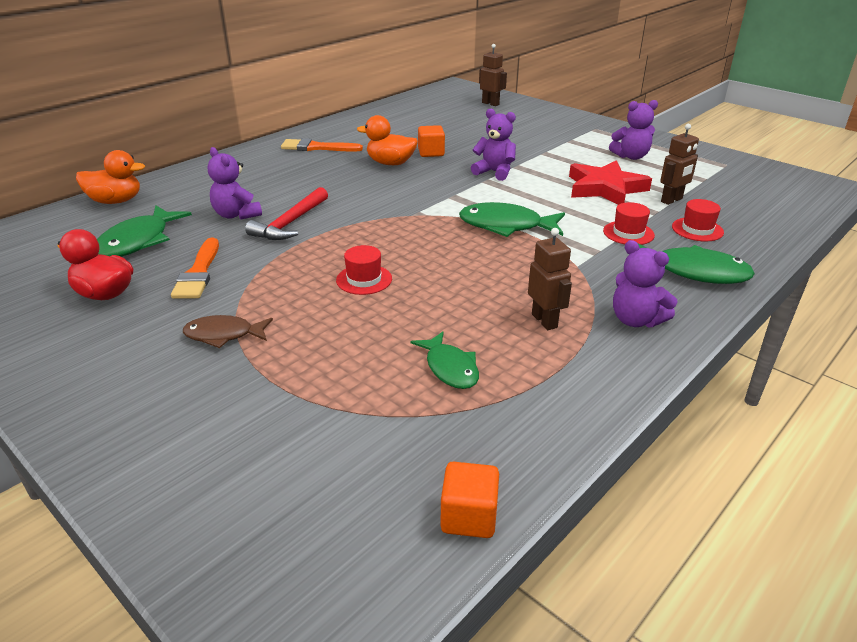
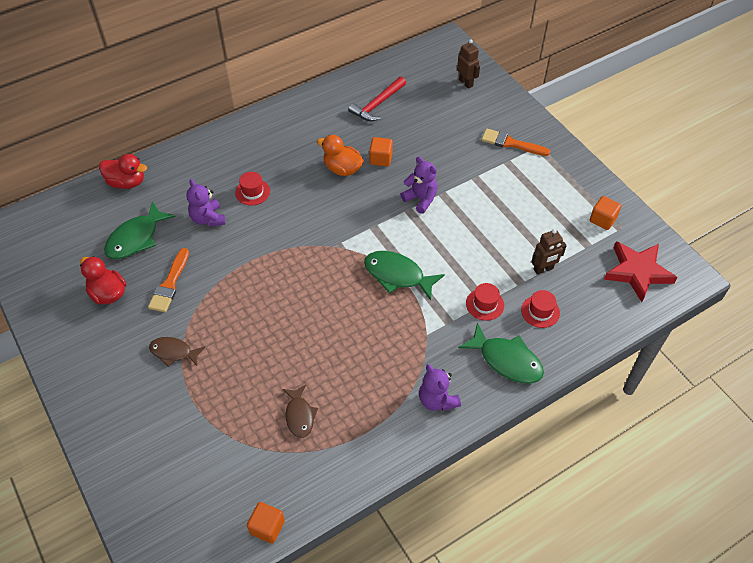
camera: 15 degrees right, 20 degrees up
orange duck [76,150,145,204] -> red duck [99,154,147,189]
red hammer [245,187,328,240] -> red hammer moved to [348,77,406,121]
orange brush [281,138,363,151] -> orange brush moved to [481,129,550,156]
red hat [336,245,392,295] -> red hat moved to [235,172,270,205]
green fish [411,331,479,389] -> brown fish [282,385,318,438]
brown robot [528,228,572,330] -> none
red star [569,160,652,205] -> red star moved to [604,241,678,302]
purple teddy bear [609,100,658,160] -> none
none -> orange cube [590,196,621,230]

